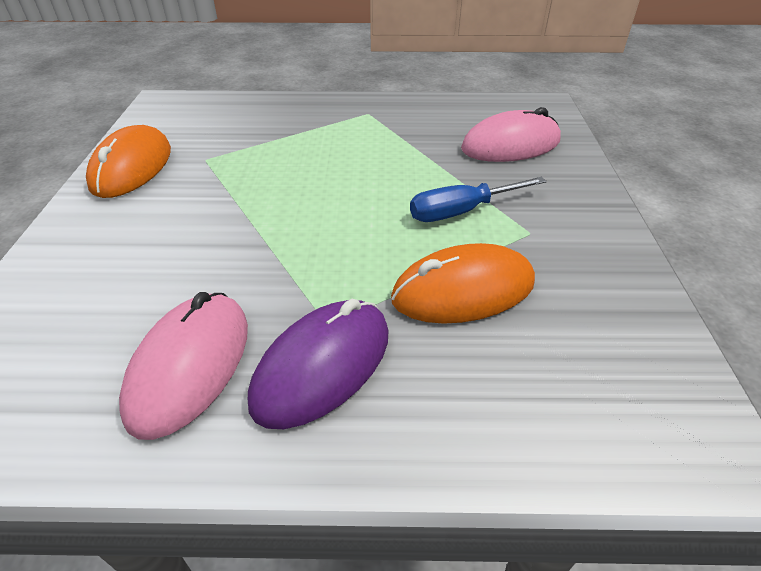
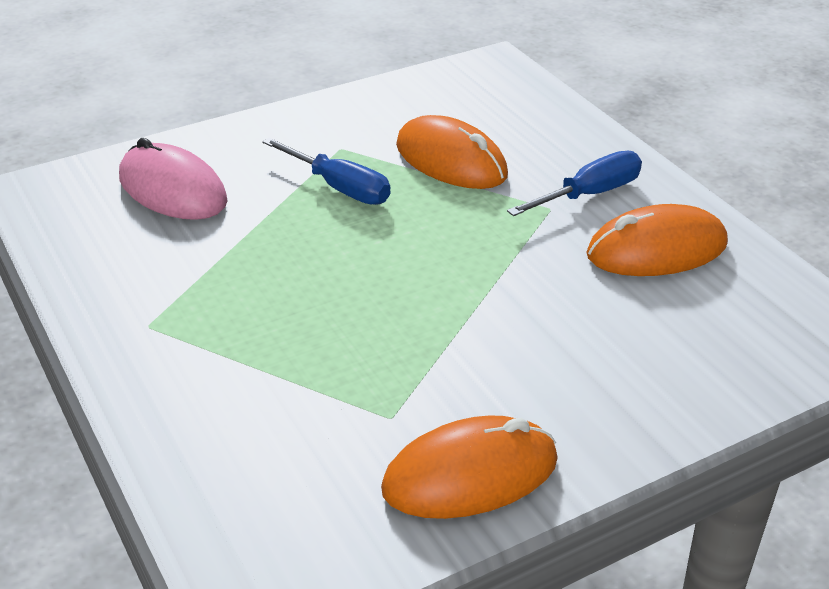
camera: 120 degrees left, 5 degrees down
pink mouse [119,292,248,440] -> orange mouse [587,204,728,276]
purple mouse [248,299,389,429] -> blue screwdriver [507,151,642,216]

